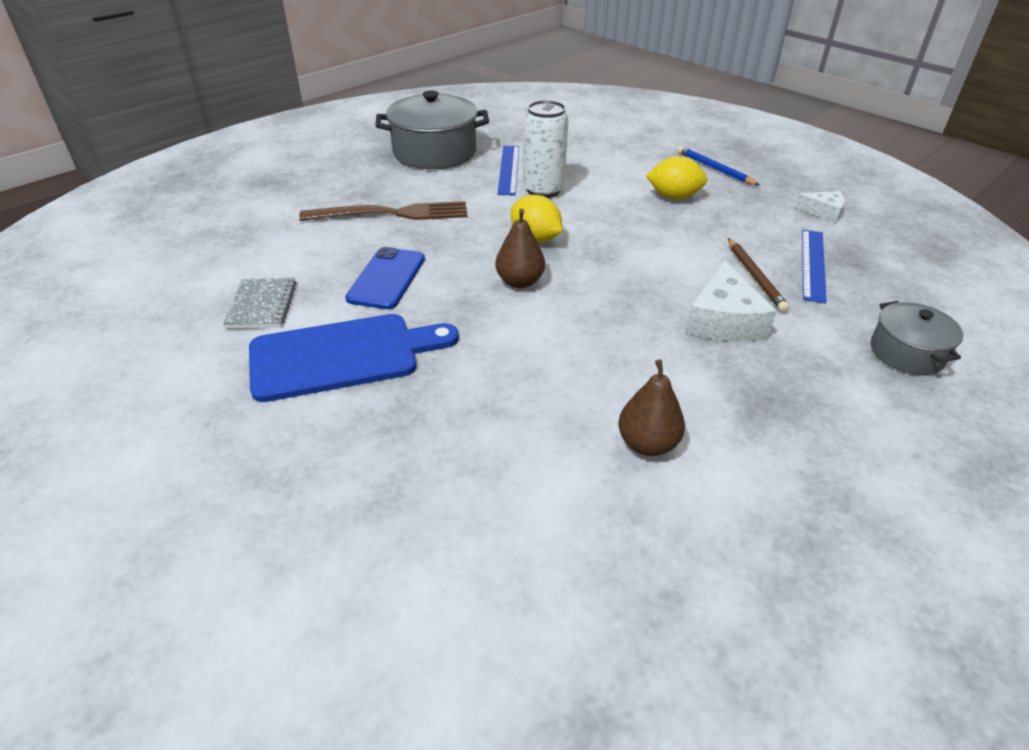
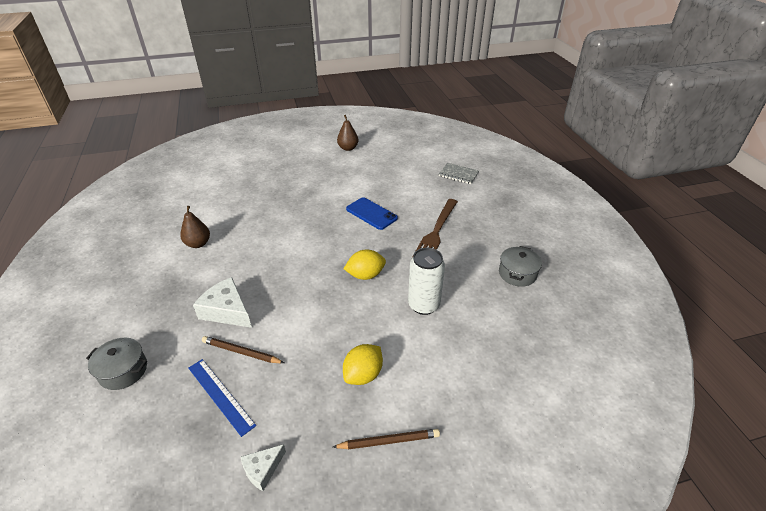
camera: 120 degrees right, 0 degrees up
grey notebook [223,278,296,329] -> grey notebook moved to [439,163,479,184]
blue cutting board [249,314,459,402] -> none
grey pot [375,90,489,169] -> grey pot [499,246,542,287], size x0.57
brown pear [495,209,545,288] -> brown pear moved to [337,115,358,151]
blue ruler [498,146,519,195] -> none
blue pencil [677,146,760,186] -> brown pencil [333,429,440,449]

